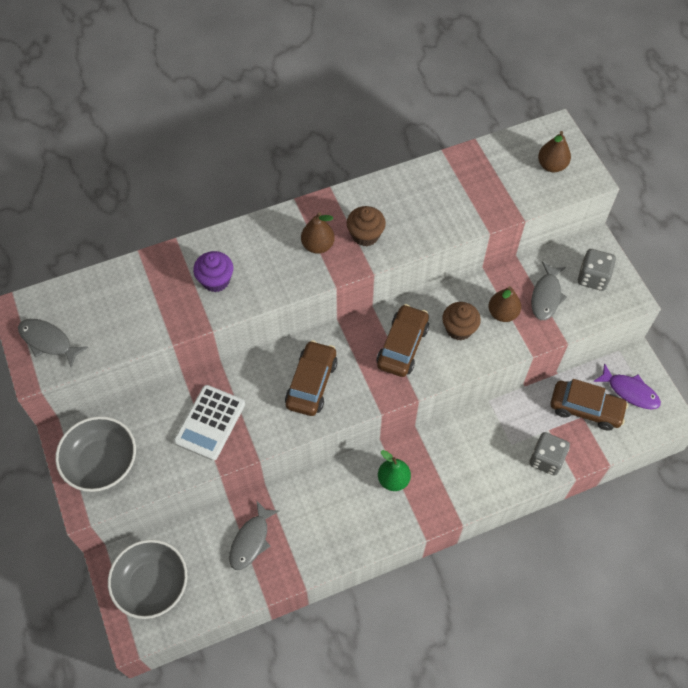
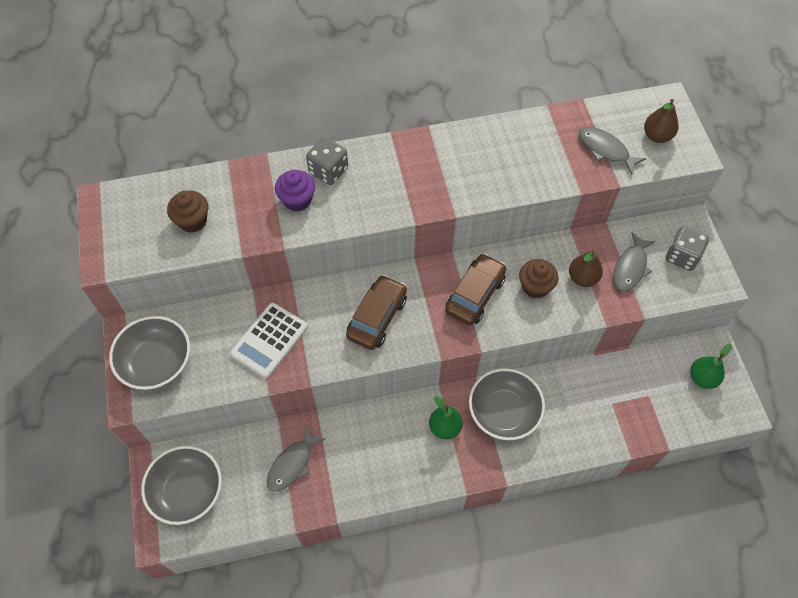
camera: 10 degrees right, 0 degrees up
grey fish [18,319,88,368] -> grey fish moved to [579,127,646,175]
brown pear [301,212,335,254] -> none
brown cupcake [347,206,386,246] -> brown cupcake moved to [167,190,208,233]
grey dice [529,432,570,476] -> grey dice moved to [306,137,348,185]
brown car [551,379,628,431] -> none
purple fish [593,363,661,410] -> green pear [690,343,732,389]
none -> grey bowl [469,368,545,440]

